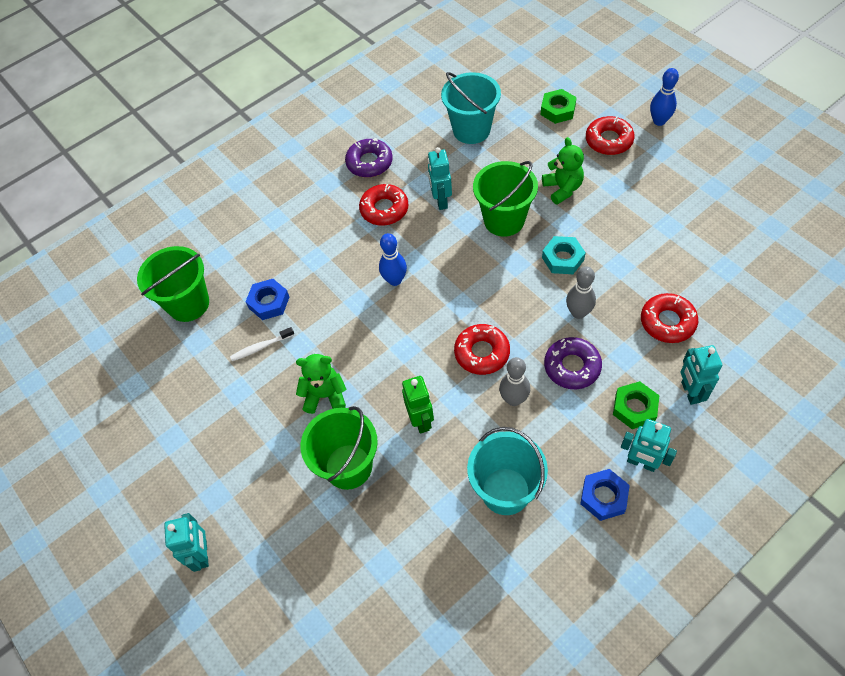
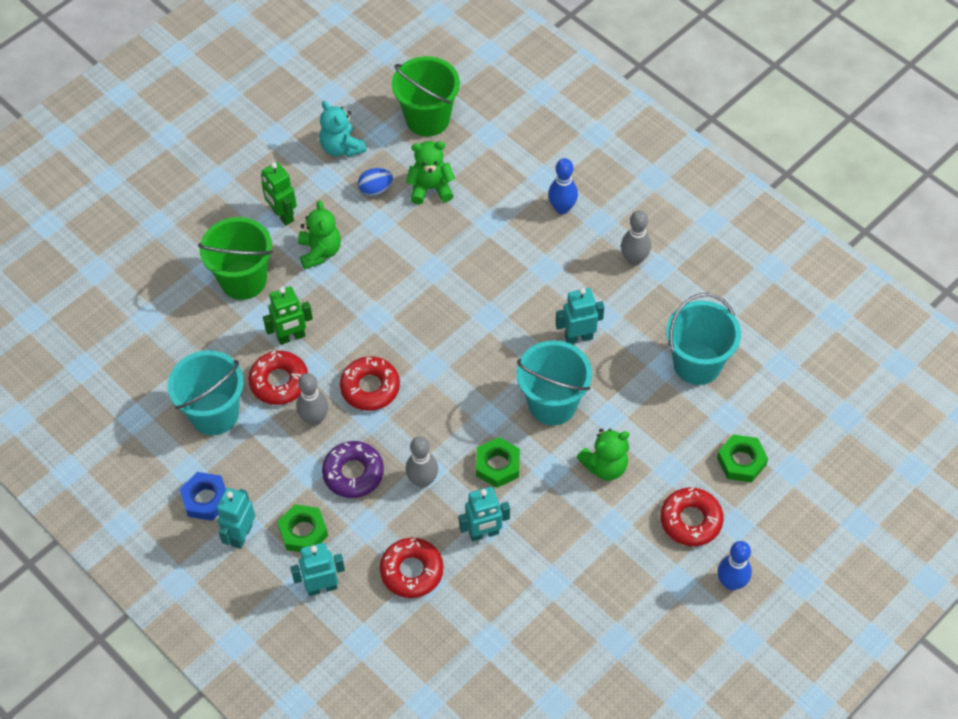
camera: 80 degrees right, 0 degrees up
turquoise robot [164,513,209,572] -> turquoise robot moved to [459,487,510,541]
white toothbrush [230,327,294,361] -> blue egg [358,168,393,196]
blue nut [246,279,289,320] -> green teddy bear [406,141,455,204]
purple donut [345,138,393,177] -> grey bowling pin [621,210,651,266]
red donut [359,184,408,226] -> red donut moved to [248,351,308,405]
blue bowling pin [379,233,407,286] -> blue bowling pin moved to [548,158,578,214]
green bucket [473,161,538,237] -> turquoise bucket [517,340,592,425]
turquoise nut [542,236,586,274] -> green nut [476,437,520,488]
none -> green robot [261,162,297,226]
none -> turquoise teddy bear [319,101,366,157]

